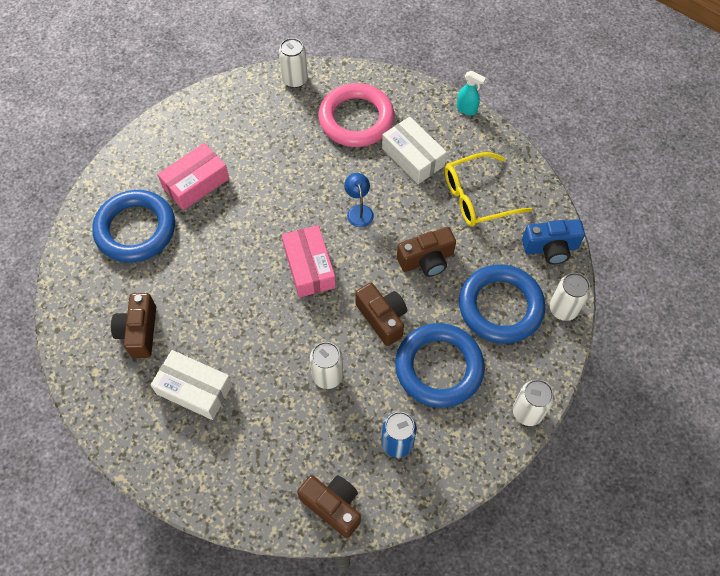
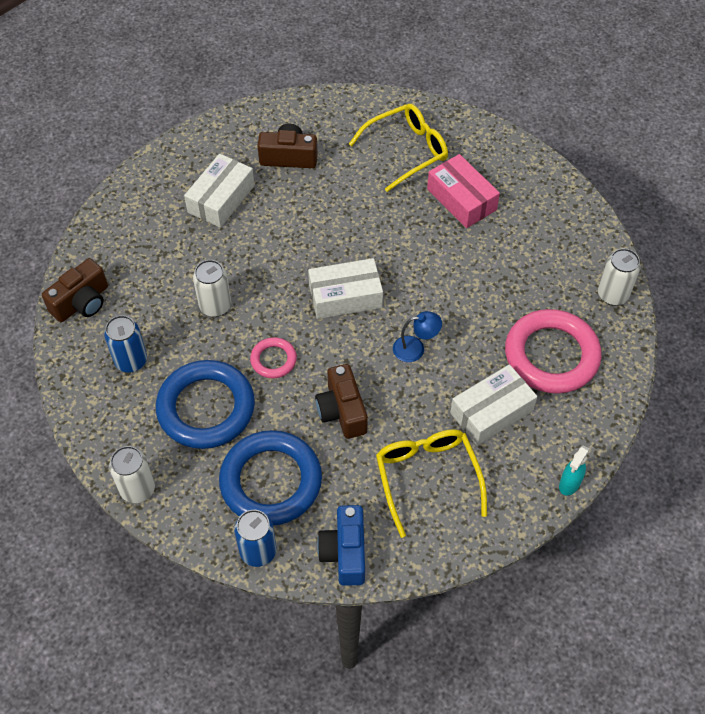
camera: 95 degrees right, 5 degrees down
blue ring [92,190,175,263] -> yellow glasses [349,104,448,192]
pink box [282,225,336,298] -> white box [308,258,383,319]
brown camera [355,283,407,346] -> pink ring [250,337,297,378]
white can [550,273,590,321] -> blue can [234,510,276,567]

